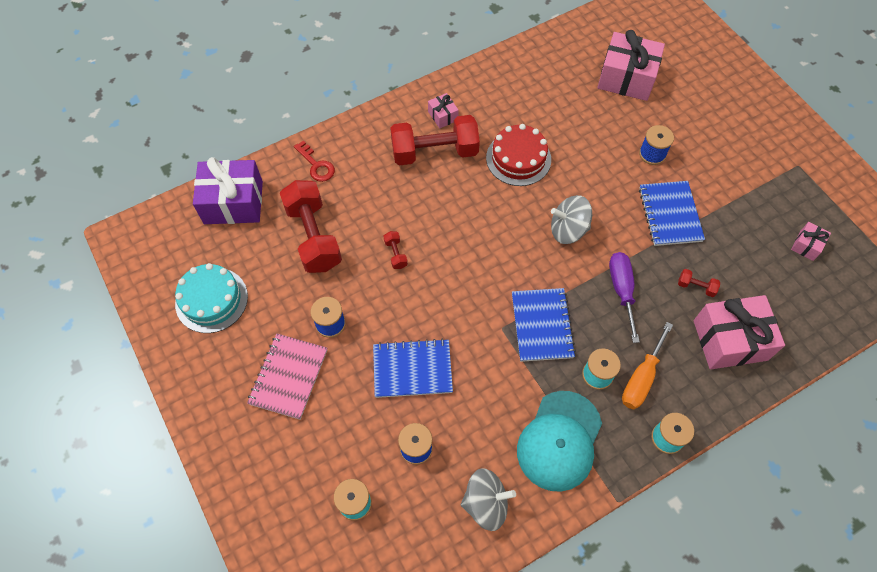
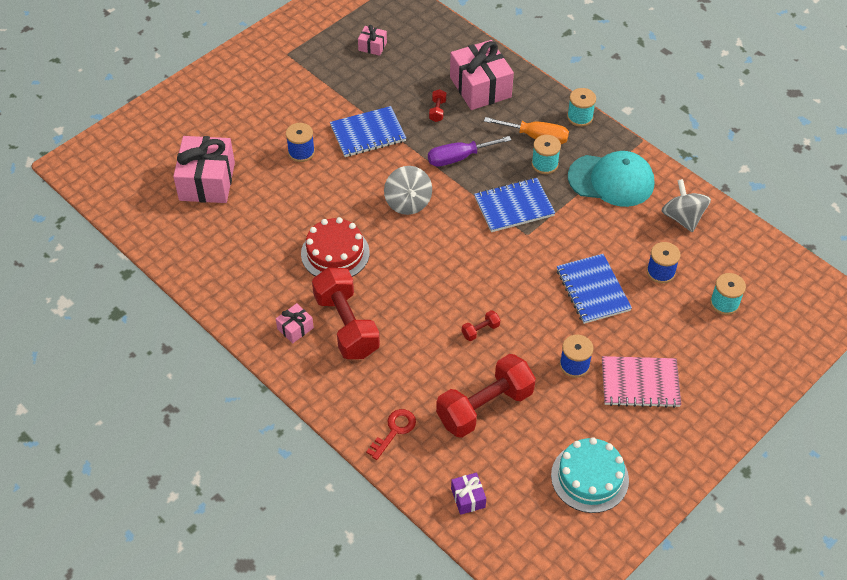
camera: 105 degrees left, 10 degrees down
purple gift [193,157,263,224] -> purple gift [451,473,486,515], size x0.47

